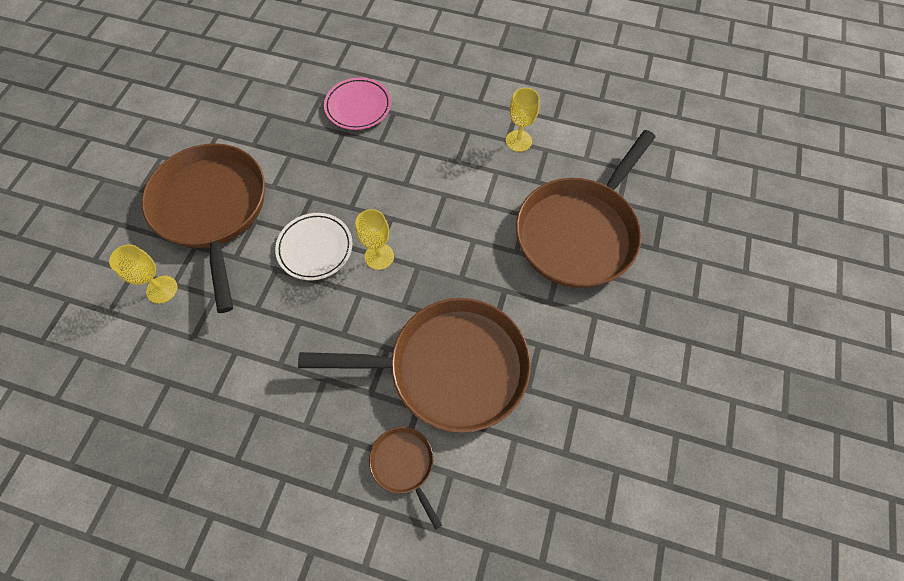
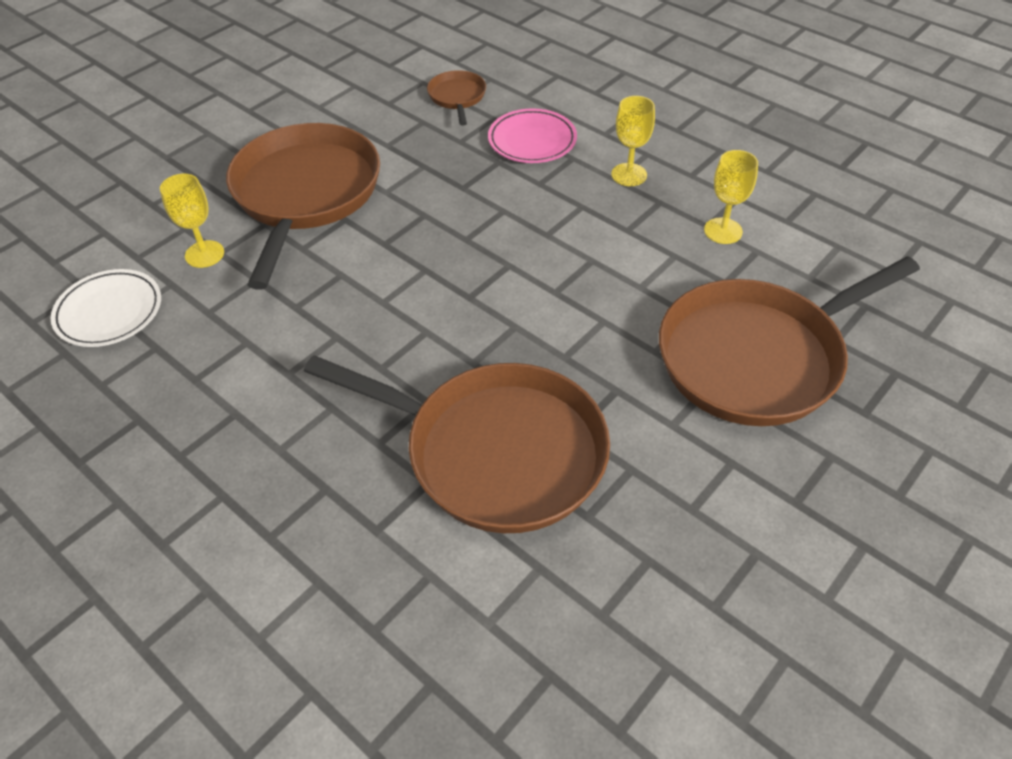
camera: 25 degrees right, 15 degrees down
white plate [275,213,352,280] -> white plate moved to [51,269,161,347]
yellow goblet [355,209,394,270] -> yellow goblet moved to [611,96,655,186]
brown pan [369,427,442,530] -> brown pan moved to [427,70,486,126]

